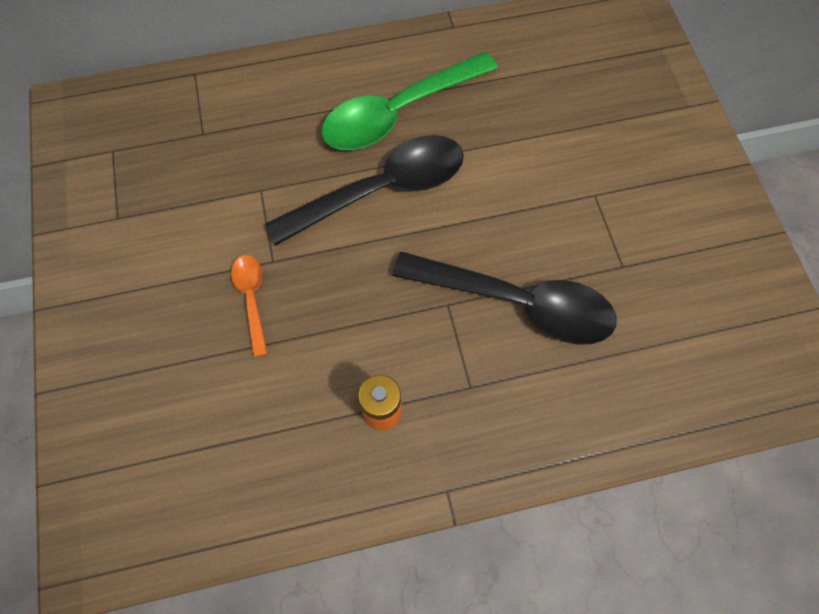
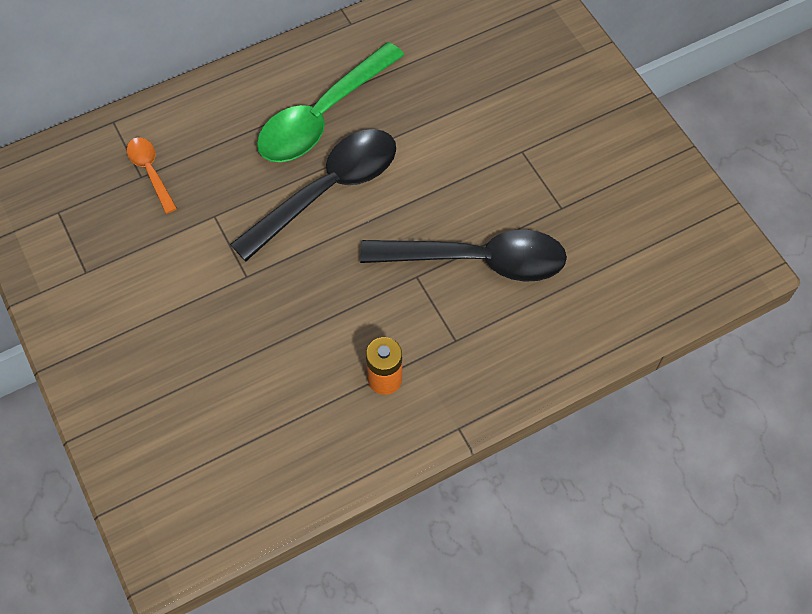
camera: 15 degrees left, 5 degrees down
orange spoon [231,255,268,357] -> orange spoon moved to [127,137,177,214]

